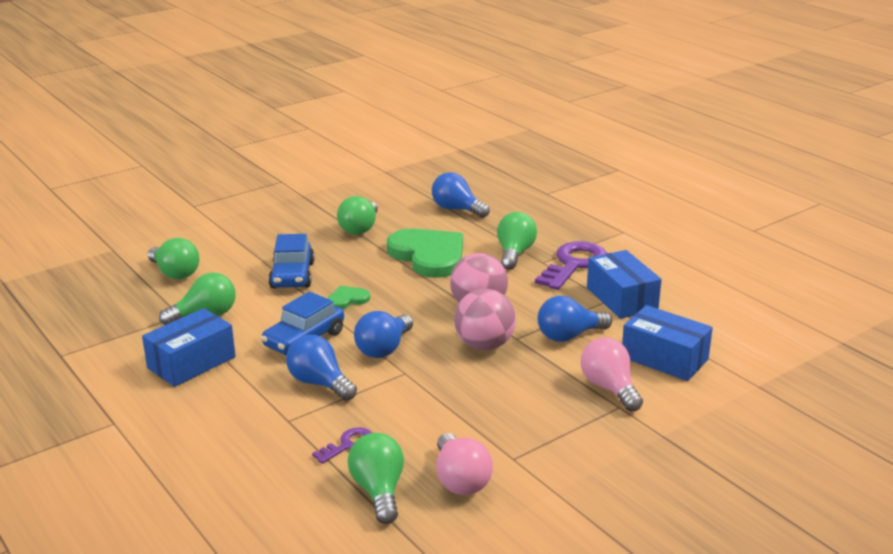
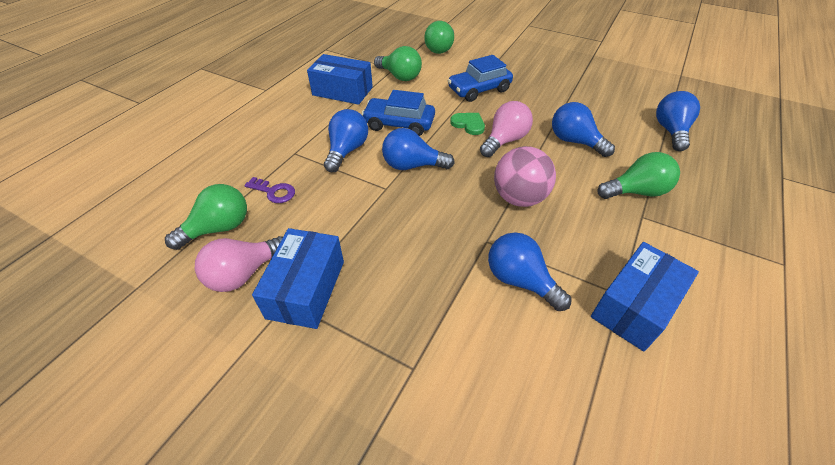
camera: 65 degrees right, 20 degrees up
green light bulb [337,196,378,235] -> none
green heart [387,229,463,278] -> blue light bulb [552,102,615,157]
pink ball [454,289,516,350] -> none
purple key [535,241,607,290] -> none
pink light bulb [580,337,643,411] -> pink light bulb moved to [480,101,533,157]
blue box [622,305,713,381] -> blue box moved to [252,228,344,329]

